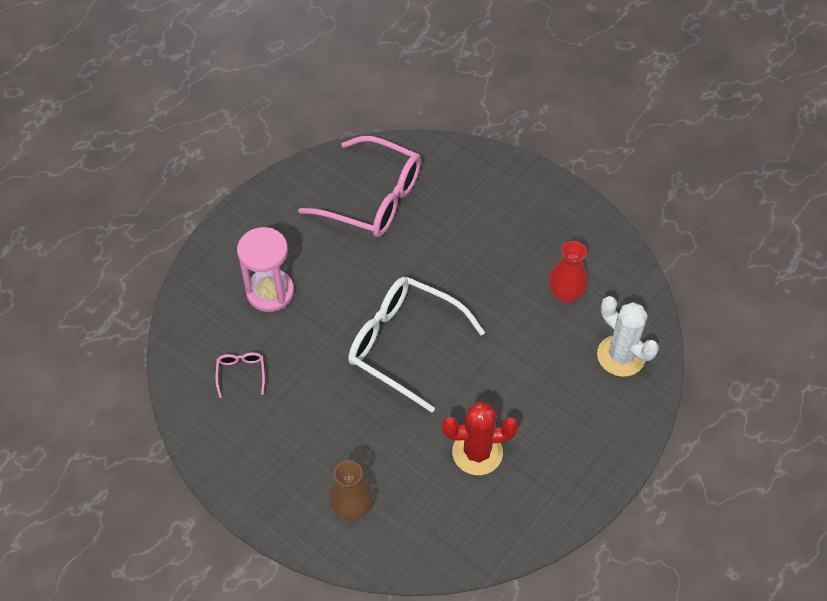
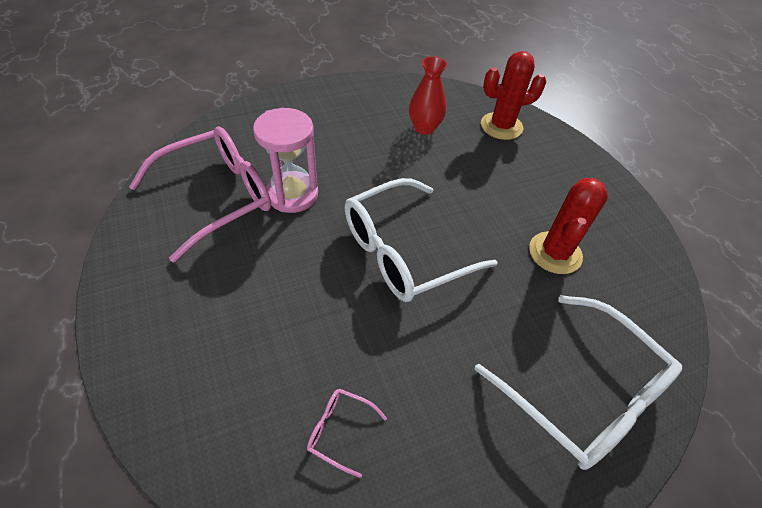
camera: 65 degrees left, 5 degrees down
pink hourglass [237,227,294,312] -> pink hourglass moved to [253,108,318,213]
brown vase [329,460,373,520] -> white glasses [474,295,682,470]
white cactus [597,296,659,377] -> red cactus [481,51,546,140]

